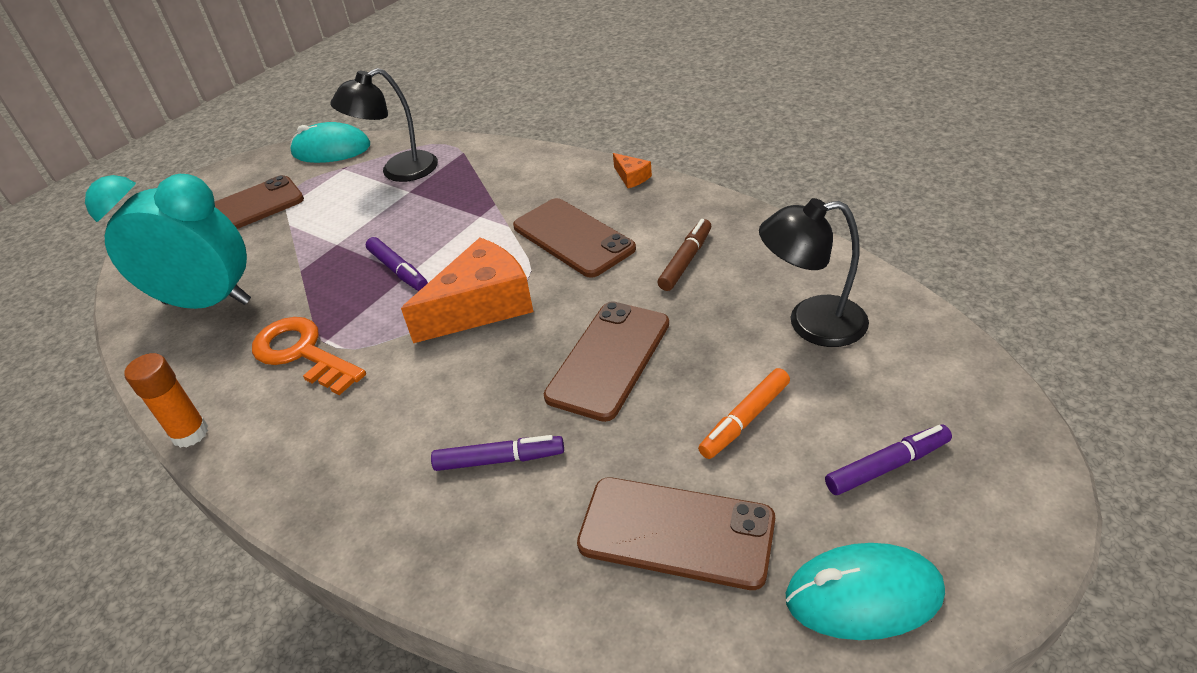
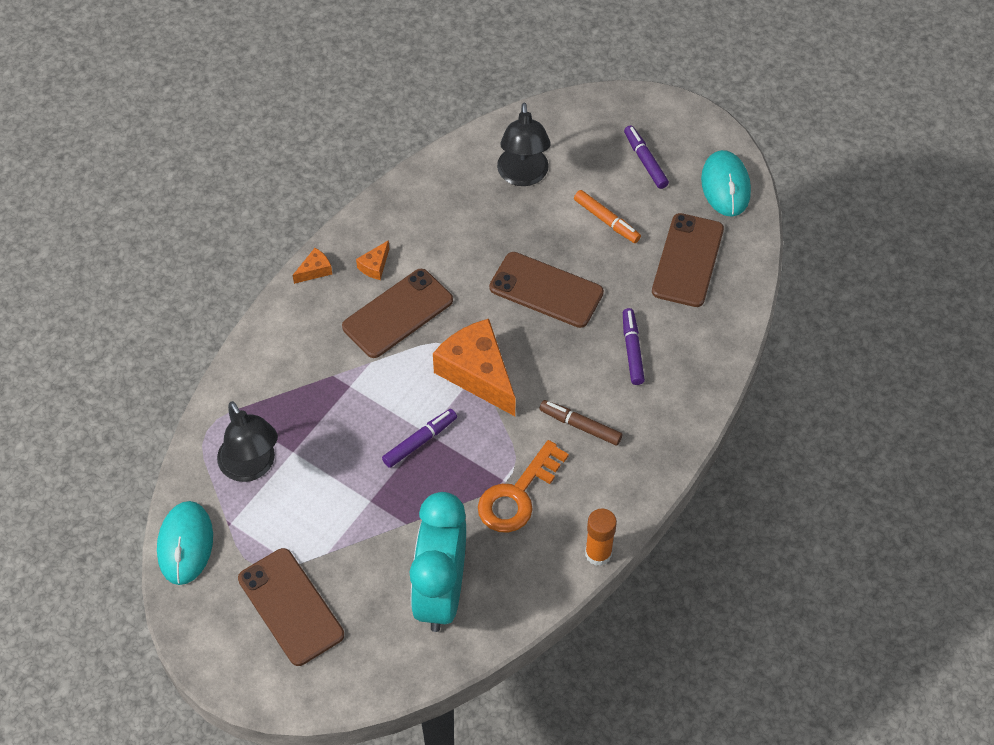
camera: 95 degrees left, 15 degrees up
brown marker [657,219,711,291] -> brown marker moved to [539,400,622,445]
none -> orange cheese [356,240,389,280]

